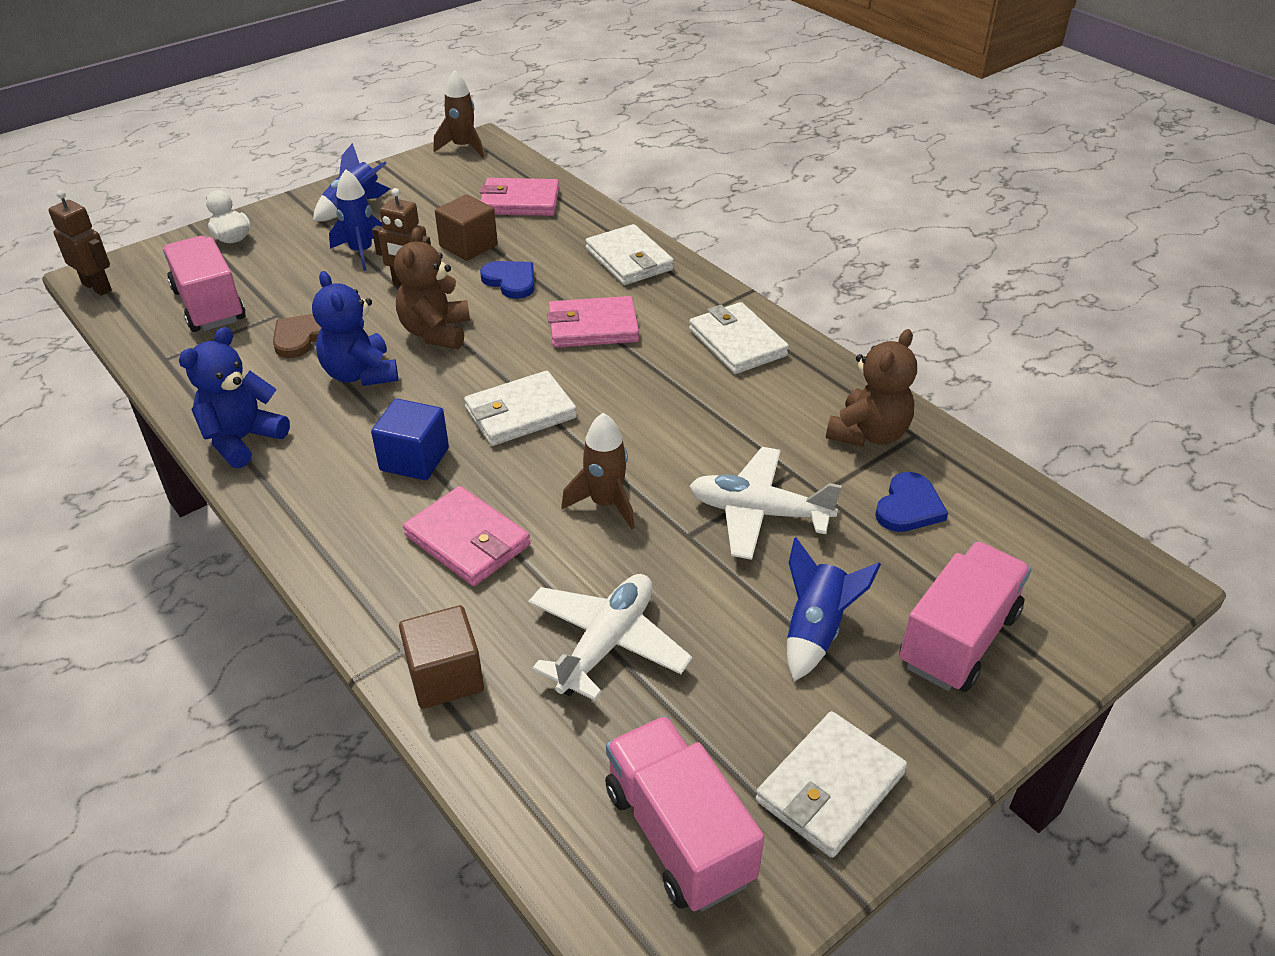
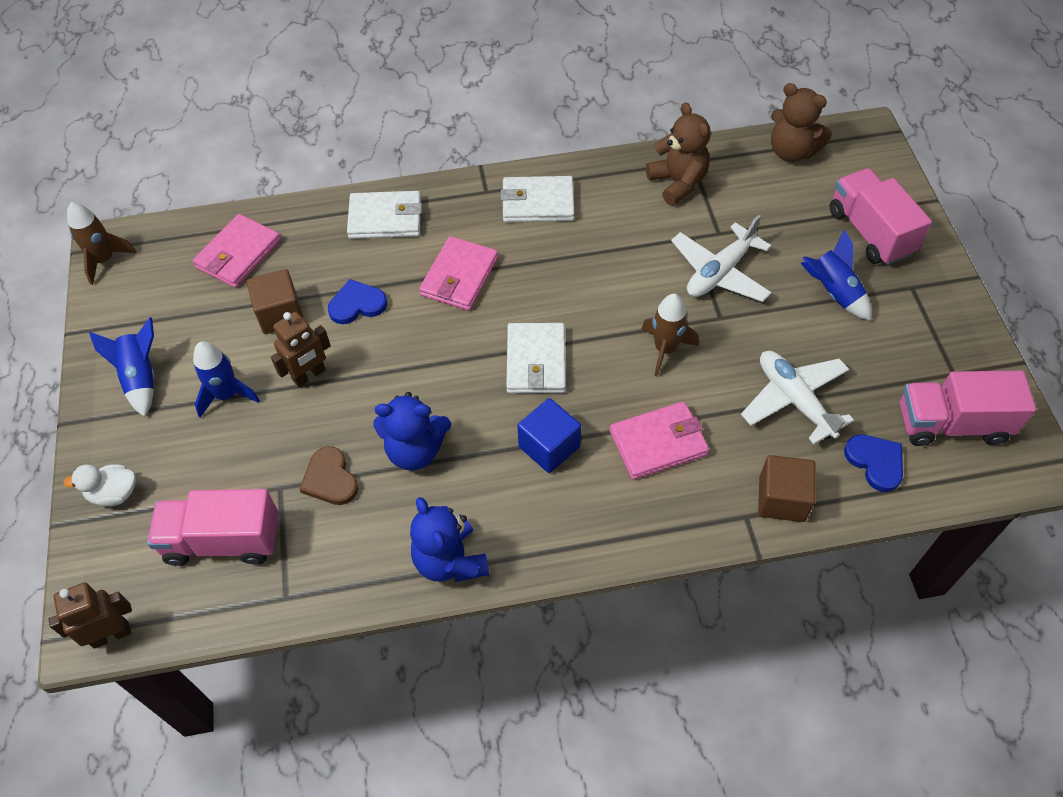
camera: 60 degrees left, 15 degrees up
brown teddy bear [394,228,470,349] -> brown teddy bear moved to [771,83,832,162]
white wallet [755,711,907,858] -> none
blue heart [875,472,948,532] -> blue heart moved to [844,434,903,492]

